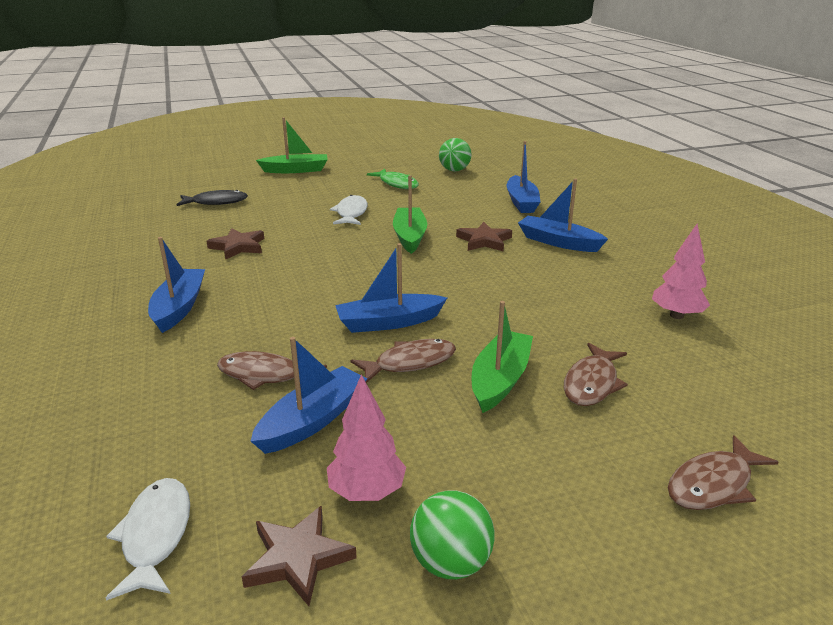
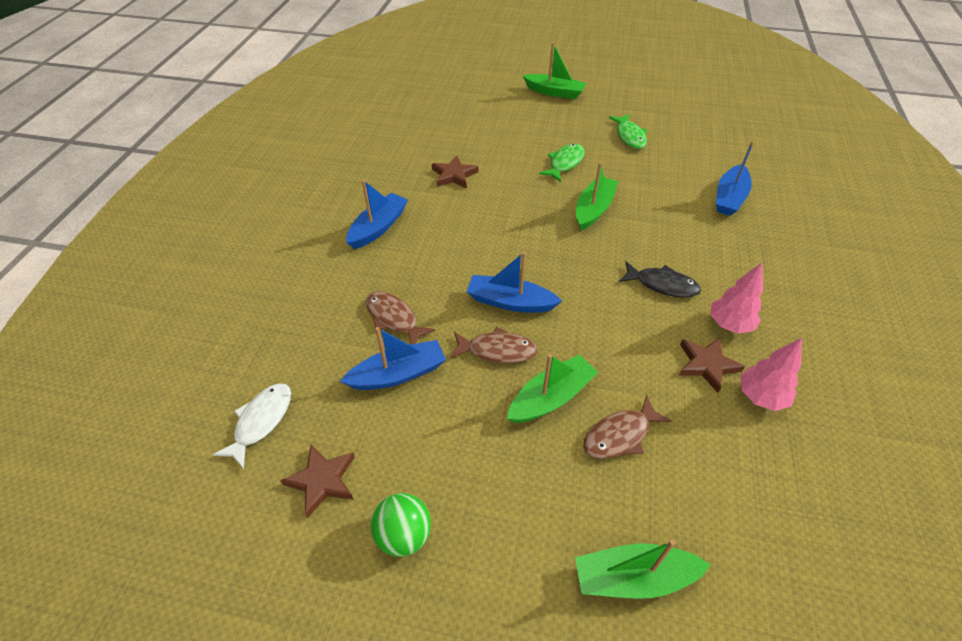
camera: 30 degrees right, 20 degrees up
black fish [177,190,248,206] -> black fish moved to [619,261,701,298]
pink tree [327,374,406,501] -> pink tree moved to [710,263,763,334]
white fish [330,195,368,225] -> green fish [539,144,585,182]
green ball [439,138,472,171] -> none
brown star [456,222,512,251] -> brown star moved to [679,338,745,393]
blue boat [518,179,608,252] -> none
brown fish [668,435,779,510] -> green boat [575,540,711,599]

